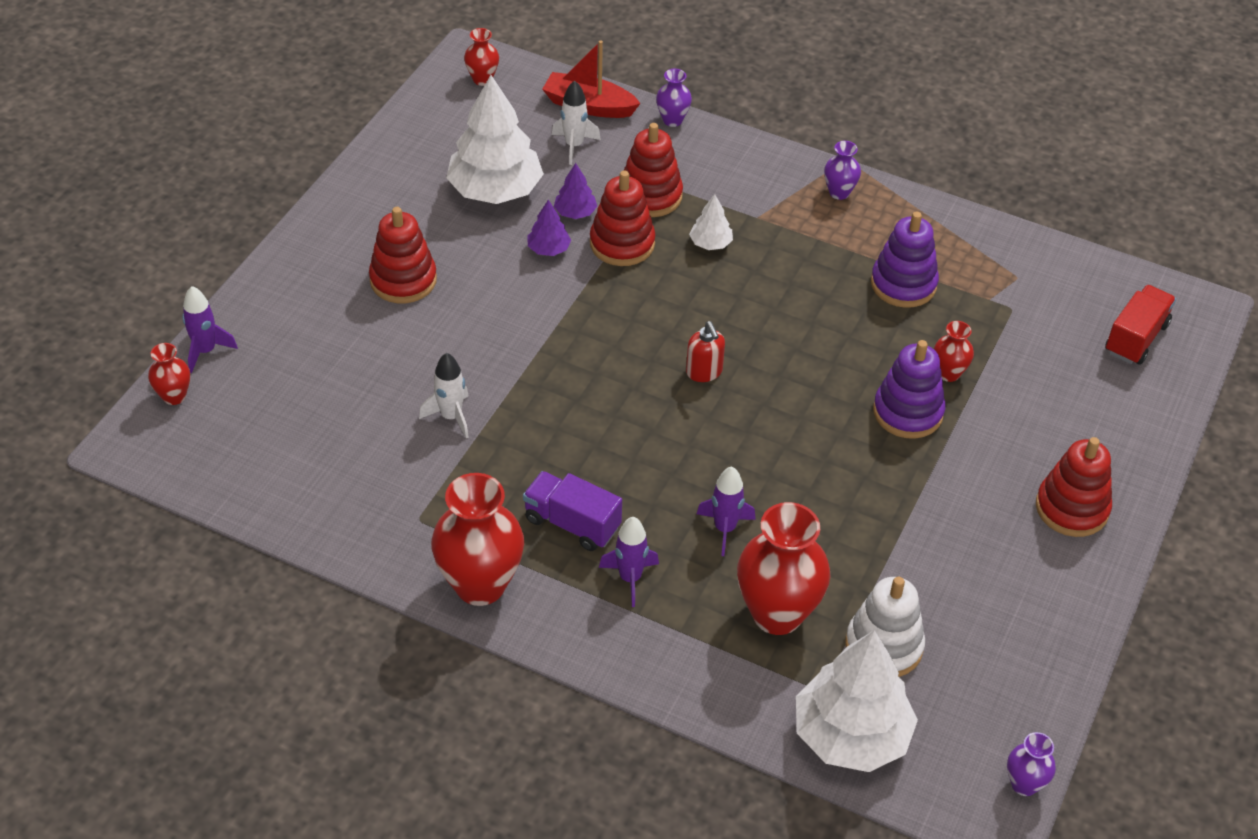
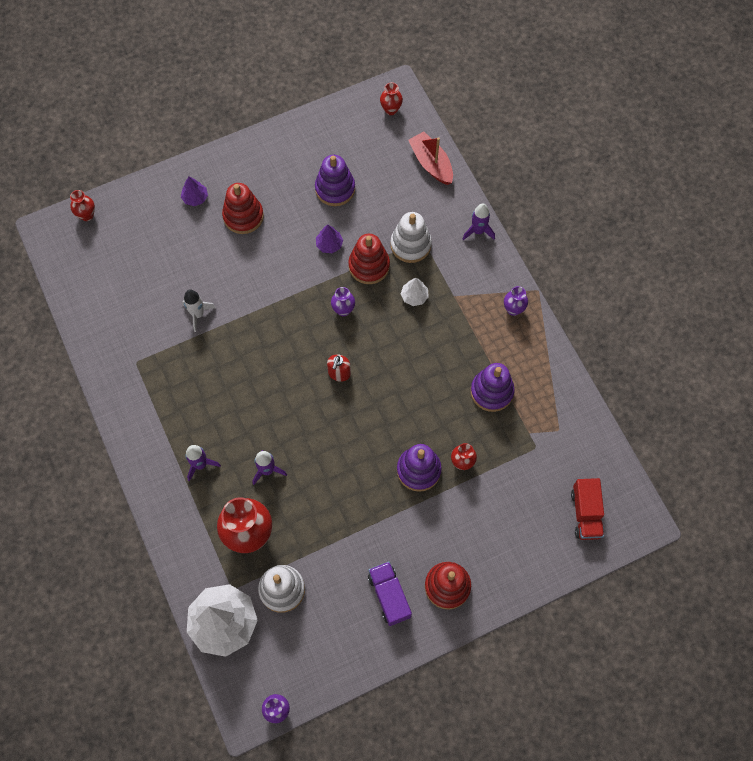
camera: 40 degrees right, 20 degrees up
purple rocket [182,286,238,373] -> purple rocket moved to [463,203,495,240]
red vase [431,473,524,606] -> none
white tree [446,75,544,204] -> purple stacking toy [315,155,355,206]
purple truck [523,471,622,551] -> purple truck moved to [368,561,412,626]
white rocket [552,80,601,165] -> none
purple tree [554,163,597,219] -> purple tree moved to [181,177,208,206]
red stacking toy [624,123,683,217] -> white stacking toy [390,212,432,263]
purple vase [656,69,692,127] -> purple vase moved to [331,287,355,316]
red truck [1105,285,1176,365] -> red truck turned 105 degrees clockwise [571,478,604,540]

